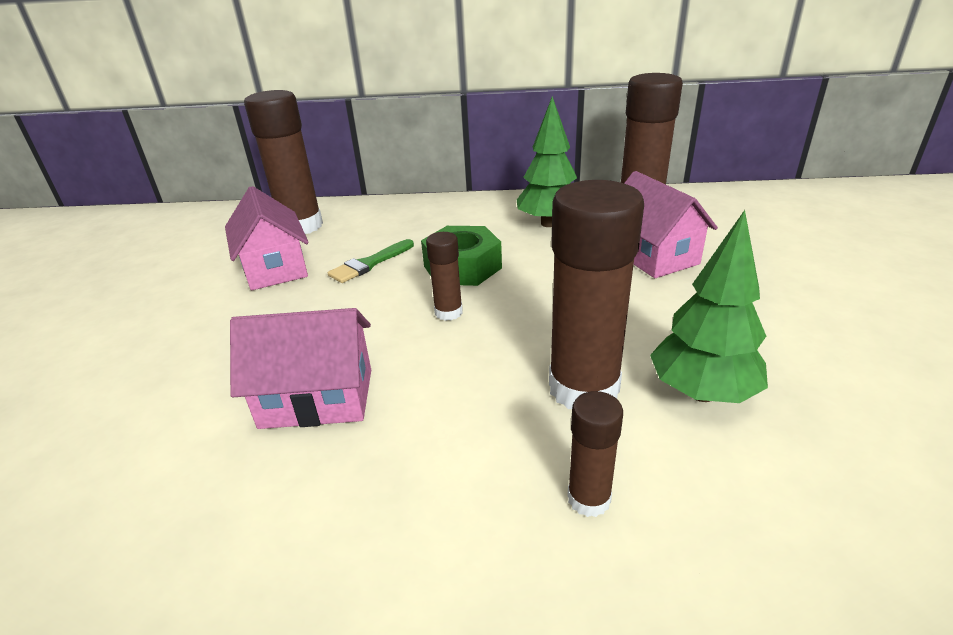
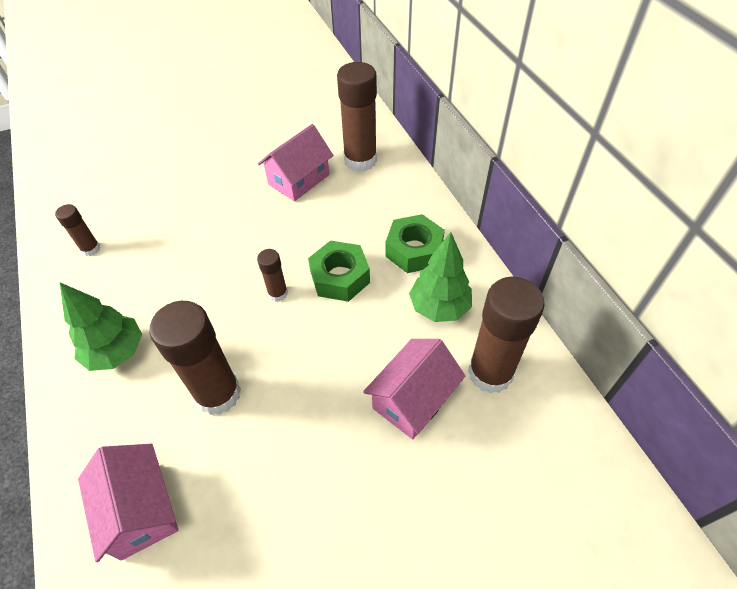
camera: 65 degrees right, 20 degrees up
pink house [230,308,371,429] -> pink house moved to [78,444,178,562]
green brush [328,239,414,283] -> none
brown glue stick [567,391,623,517] -> brown glue stick moved to [55,204,100,256]
green tree [650,210,768,403] -> green tree moved to [60,283,142,371]
none -> green nut [386,214,445,273]

